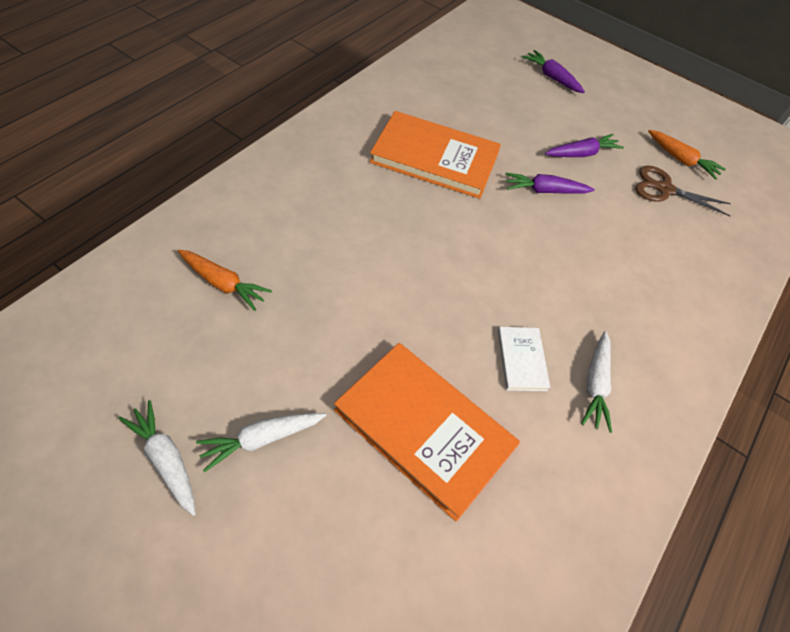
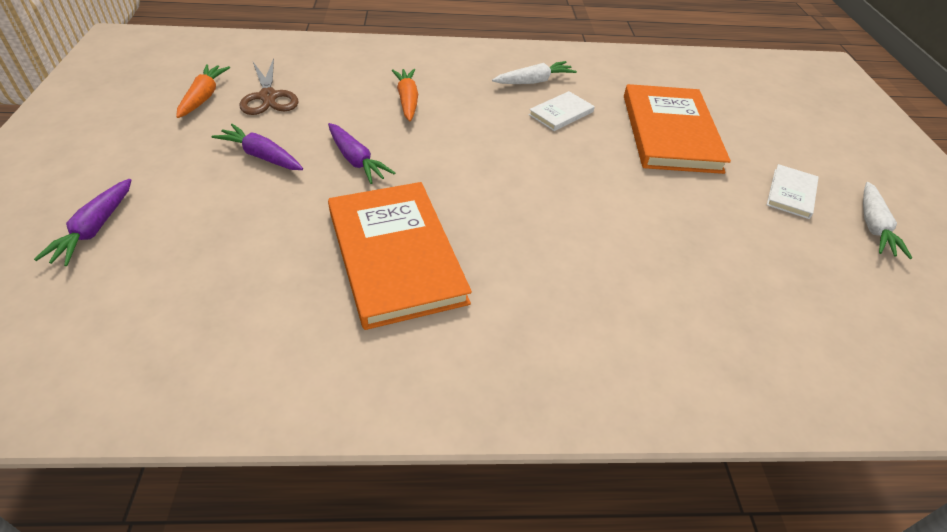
camera: 125 degrees left, 10 degrees down
orange carrot [178,250,272,311] -> orange carrot moved to [391,69,418,121]
white carrot [196,413,326,472] -> white book [767,164,819,219]

